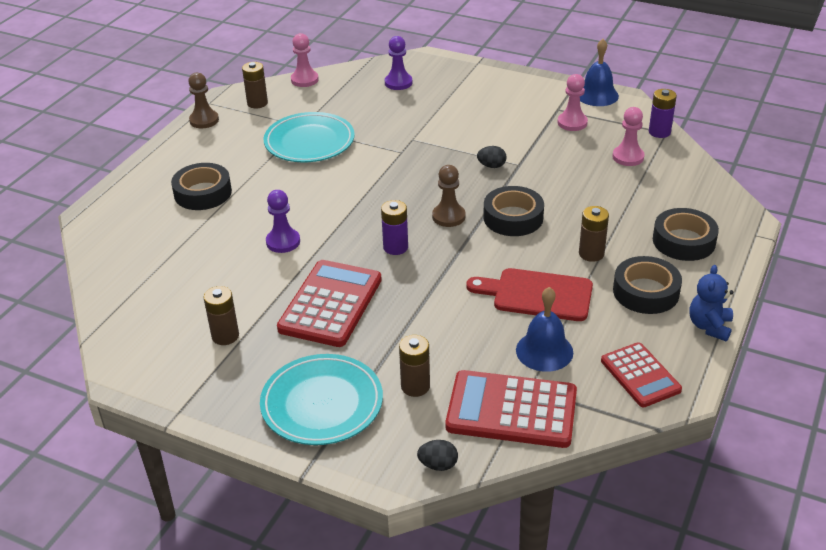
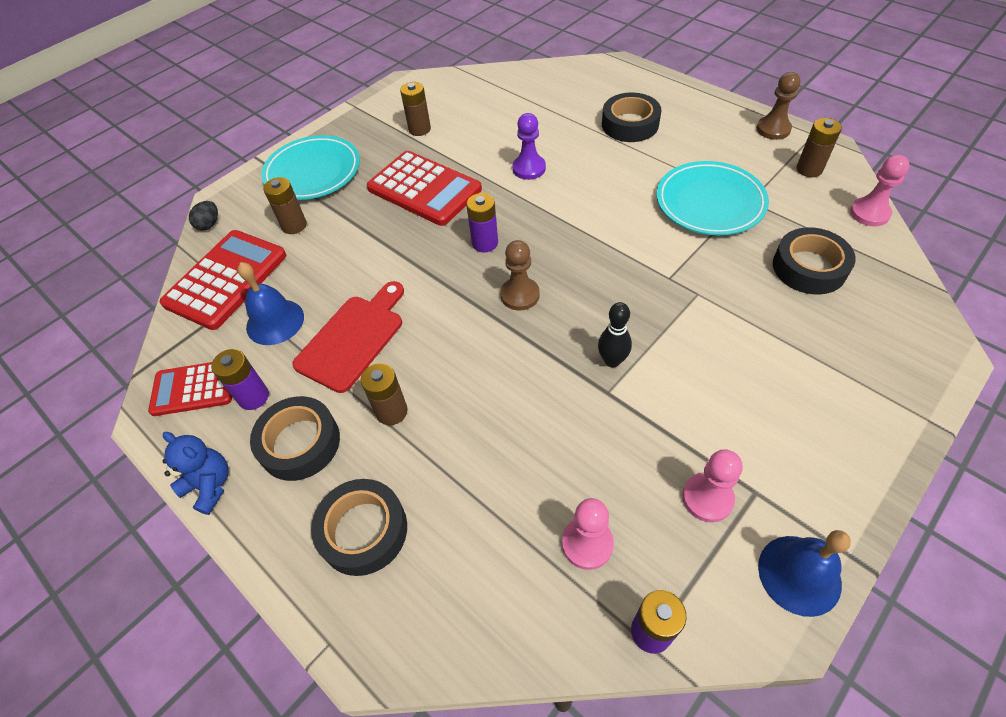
camera: 110 degrees right, 15 degrees up
purple pawn [385,36,412,90] -> none
black egg [477,146,506,168] -> black bowling pin [598,302,632,367]
black tape [483,186,544,236] -> black tape moved to [773,227,856,295]
none -> purple battery [211,349,269,410]

